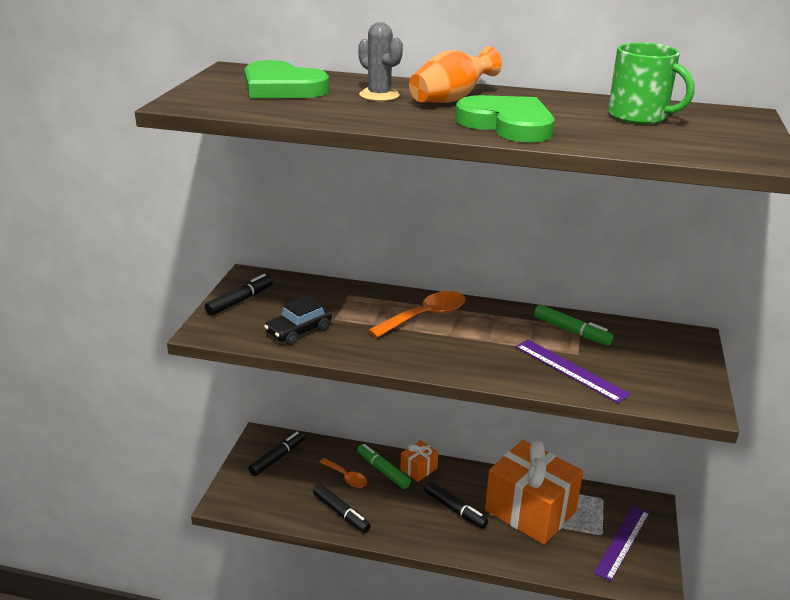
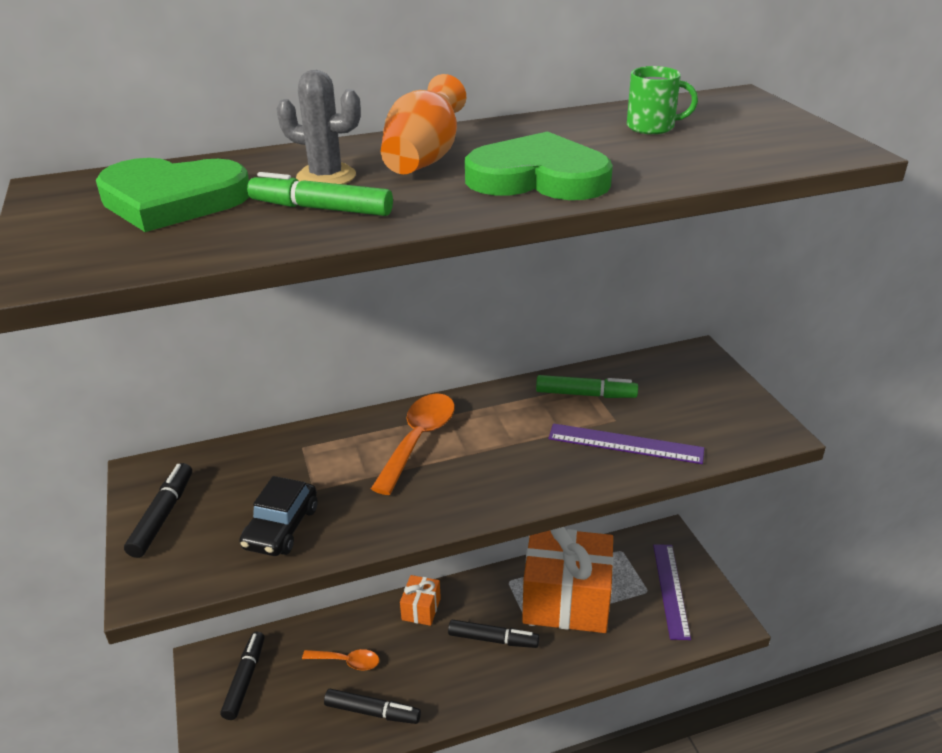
camera: 30 degrees left, 5 degrees up
green marker [357,444,411,489] -> green marker moved to [247,172,393,216]
green mug [608,42,695,124] -> green mug [627,66,698,134], size x0.65

